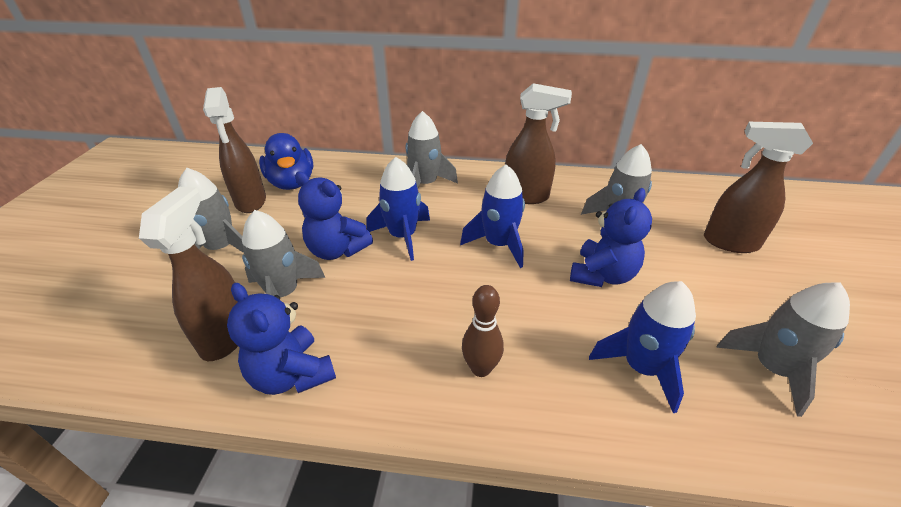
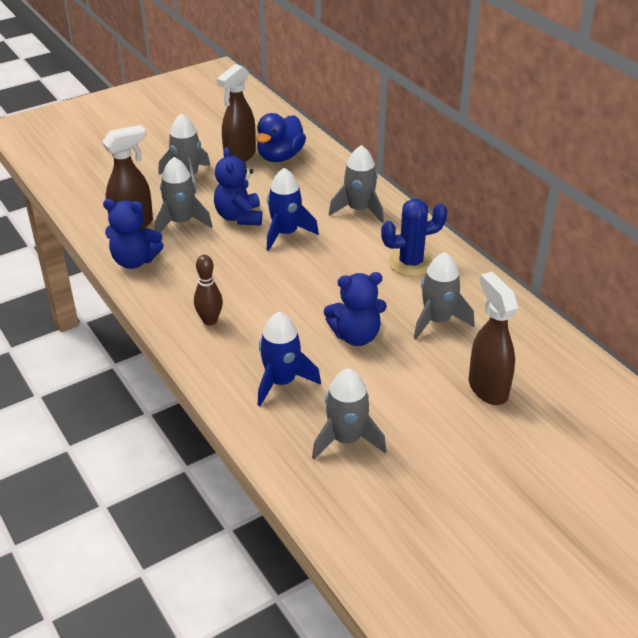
camera: 50 degrees right, 0 degrees up
blue teddy bear [227,283,336,395] -> blue teddy bear turned 90 degrees counterclockwise [103,199,164,269]
blue rocket [460,164,525,268] -> none
brown spray bottle [505,83,572,204] -> blue cactus [381,199,447,277]

